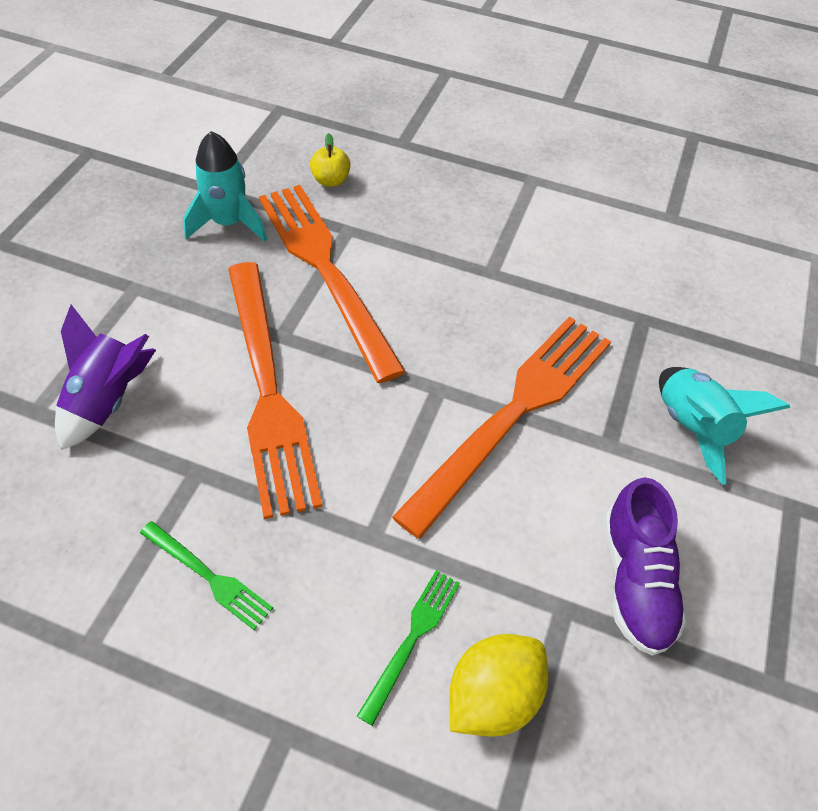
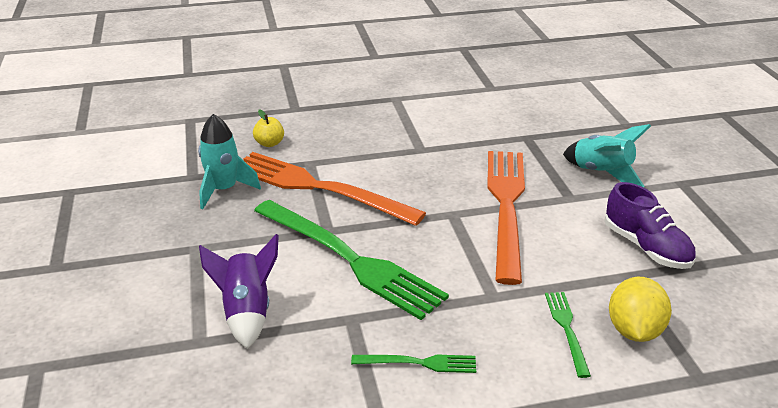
camera: 30 degrees left, 20 degrees down
orange fork [228,262,322,519] -> green fork [254,200,449,320]

